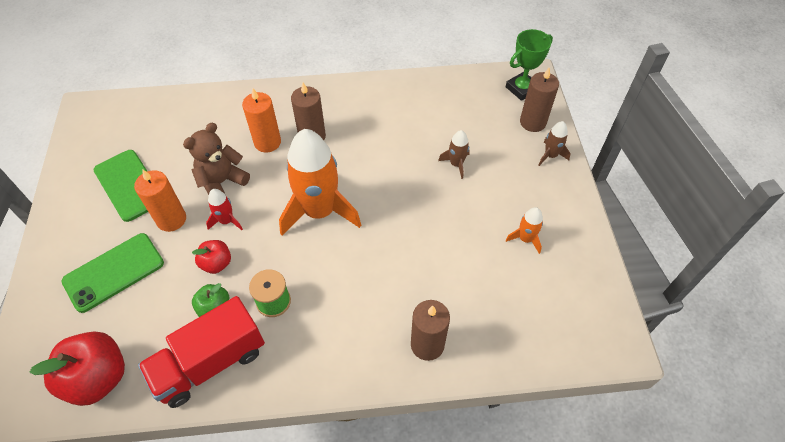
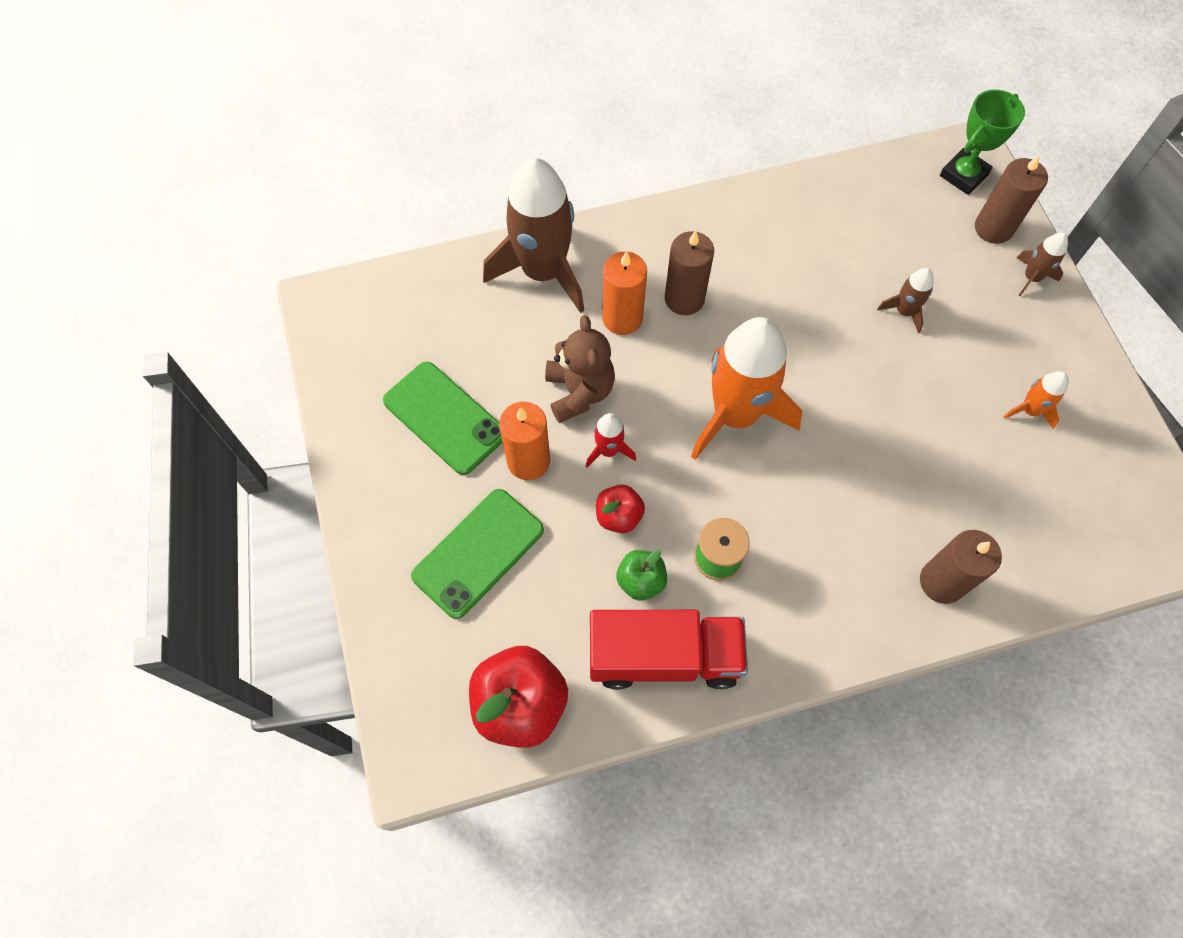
camera: 10 degrees left, 10 degrees up
red truck [138,296,265,408] -> red truck turned 135 degrees counterclockwise [590,610,748,690]
brown teddy bear [183,123,250,195] -> brown teddy bear turned 135 degrees clockwise [545,315,615,423]
none -> brown rocket [483,158,584,313]

